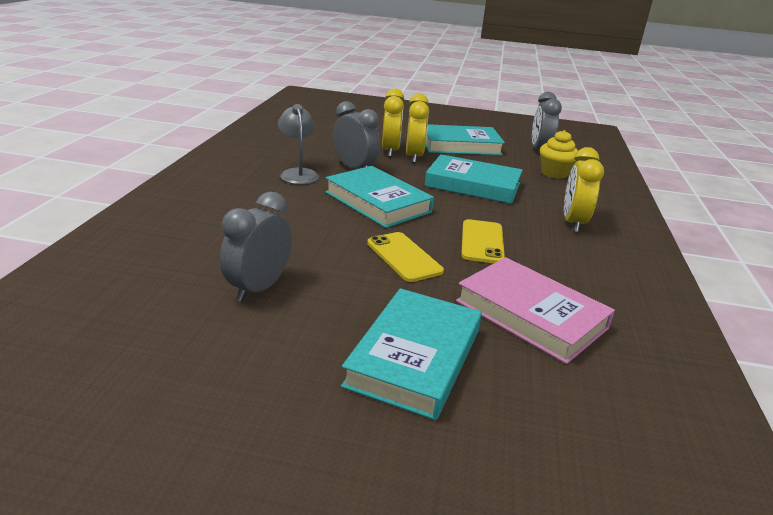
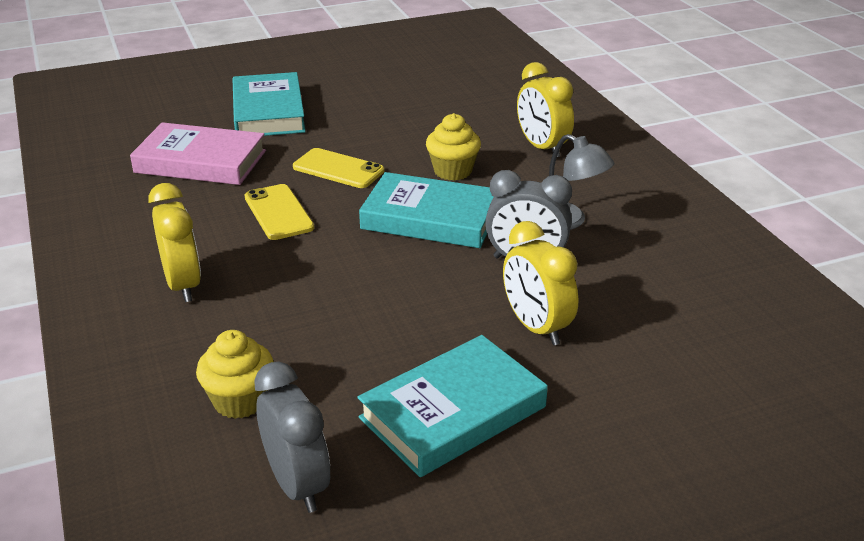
camera: 150 degrees right, 5 degrees up
grey clock [220,192,292,302] -> none
yellow clock [406,93,429,163] -> yellow clock moved to [517,62,574,157]
turquoise book [425,154,523,204] -> none
none -> yellow cupcake [426,113,481,181]

